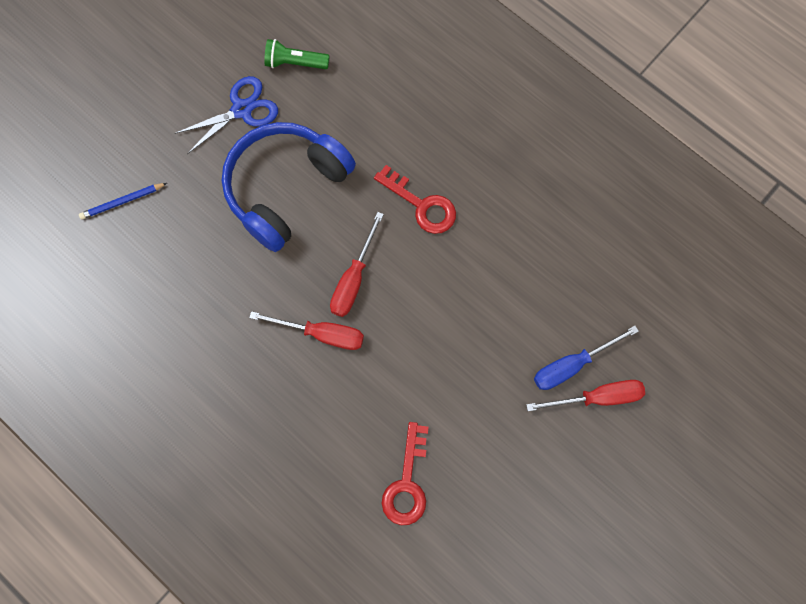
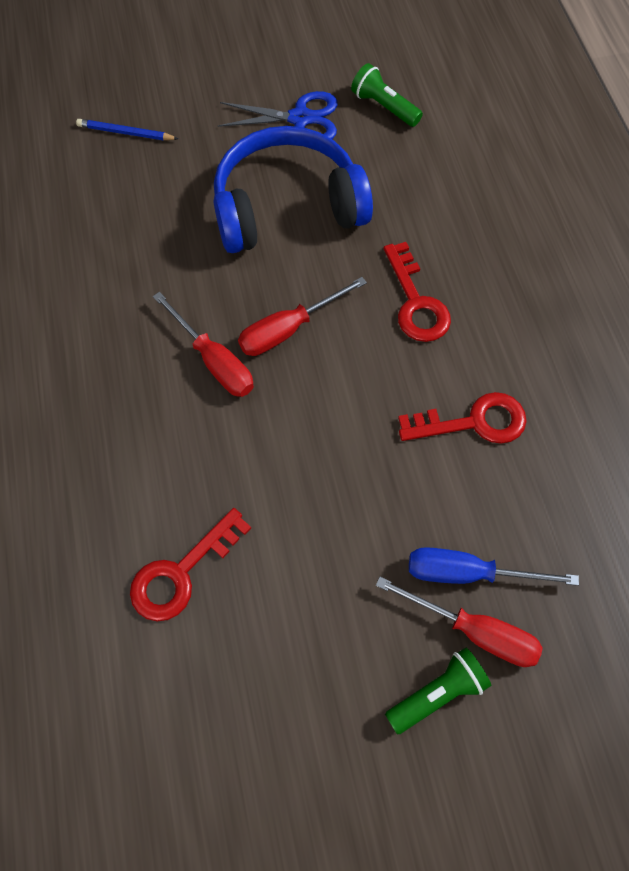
camera: 35 degrees right, 10 degrees down
none -> green flashlight [385,647,491,734]
none -> red key [398,392,527,444]

